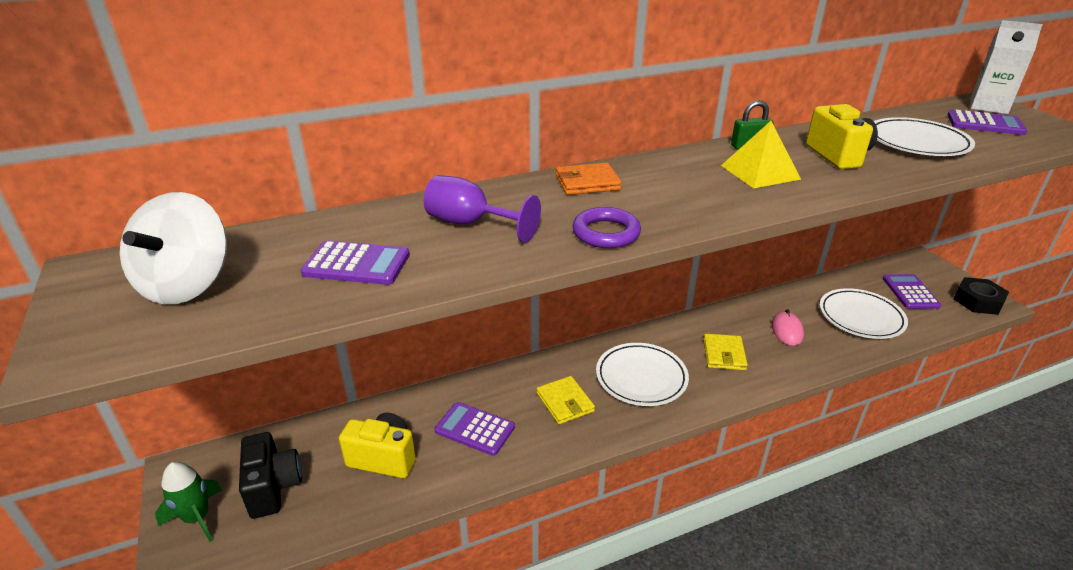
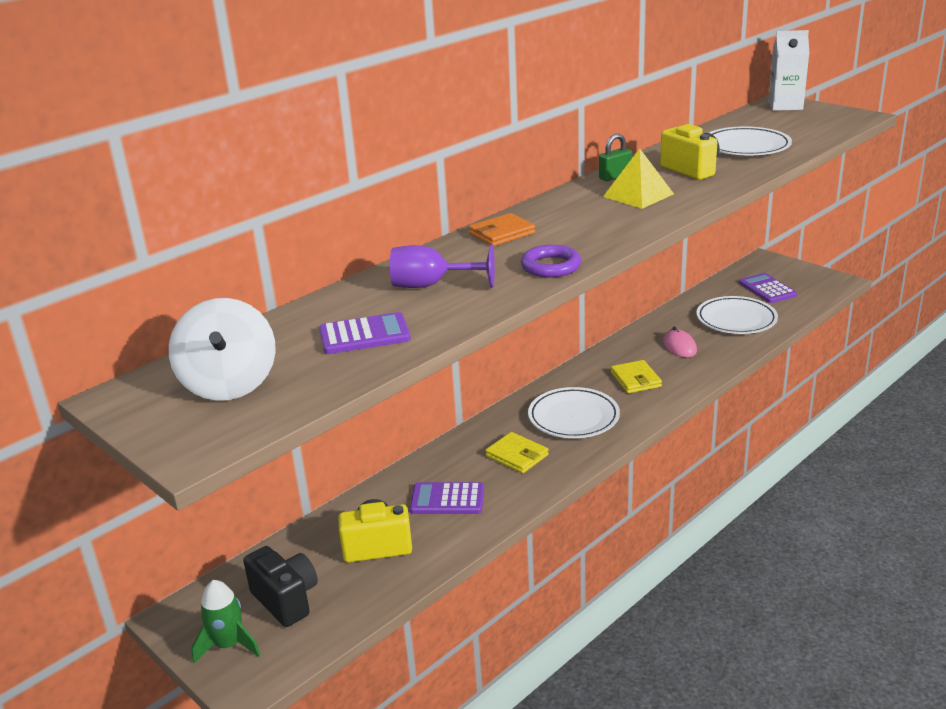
camera: 20 degrees left, 5 degrees down
purple calculator [947,109,1027,135] -> none
black nut [954,277,1009,315] -> none

